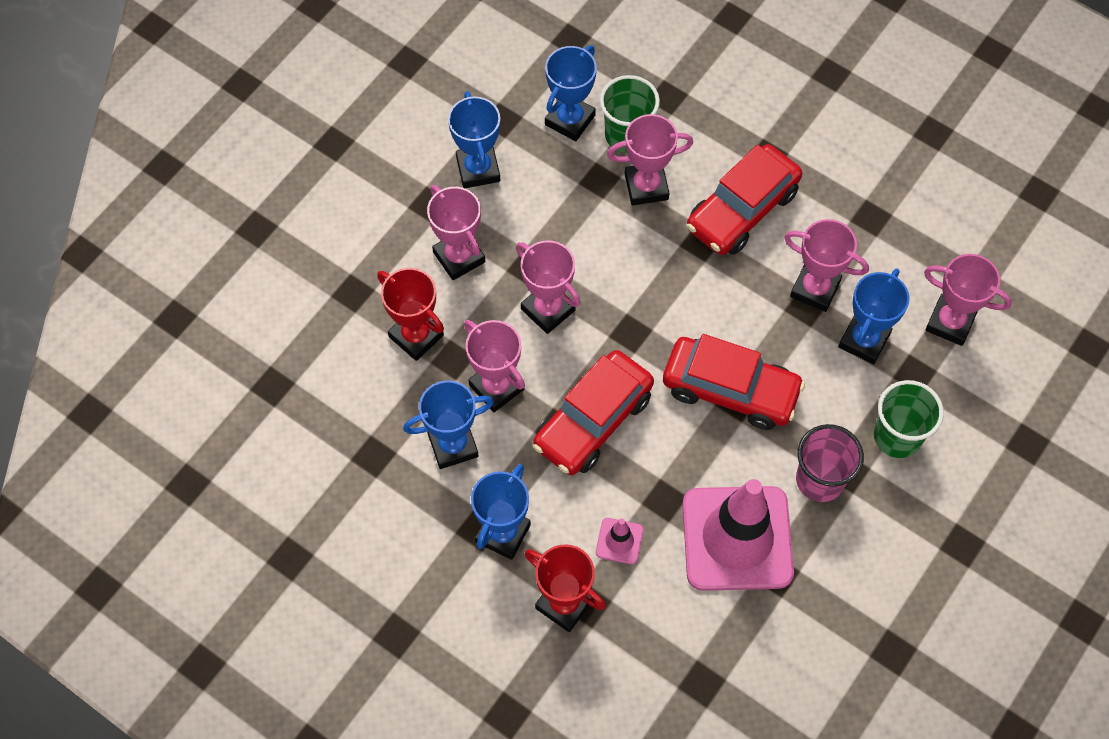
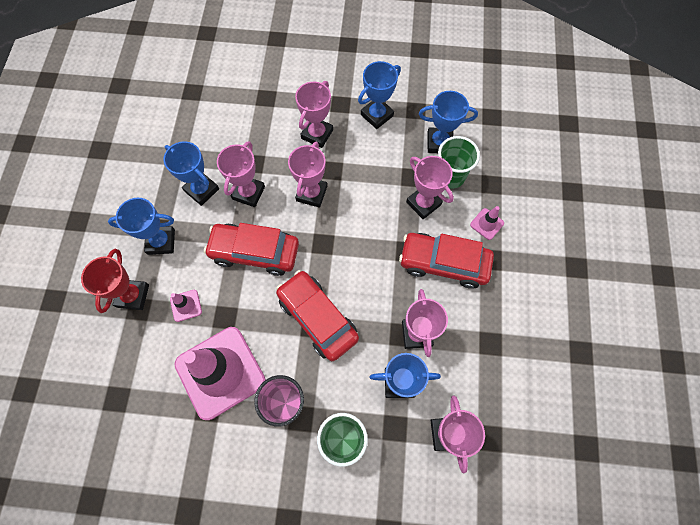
camera: 60 degrees right, 5 degrees up
red trophy [377,268,444,361] -> none
red car [663,334,805,430] -> red car turned 150 degrees clockwise [276,270,359,361]
none -> pink traffic cone [470,206,504,240]

